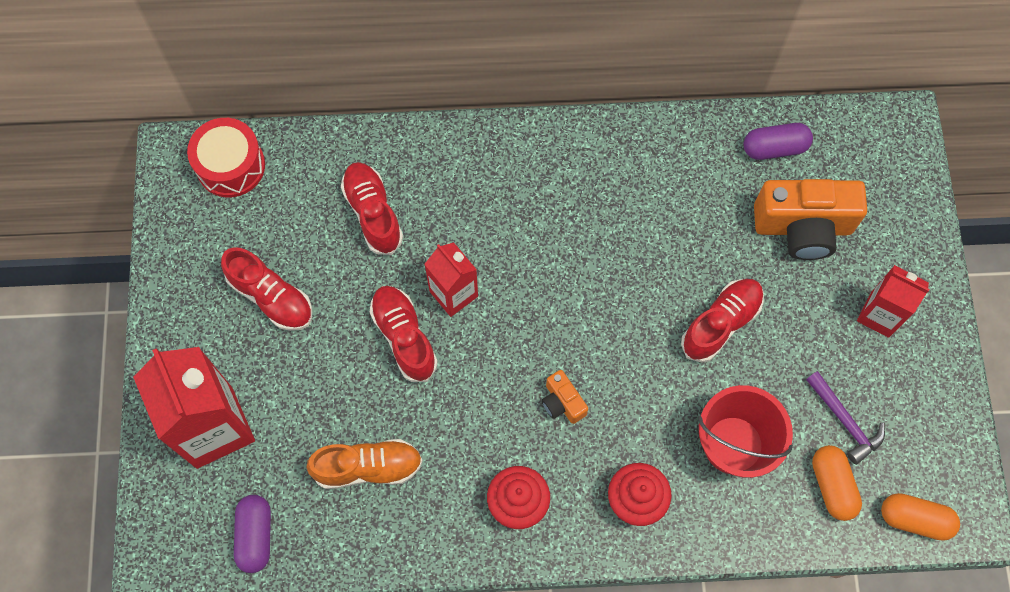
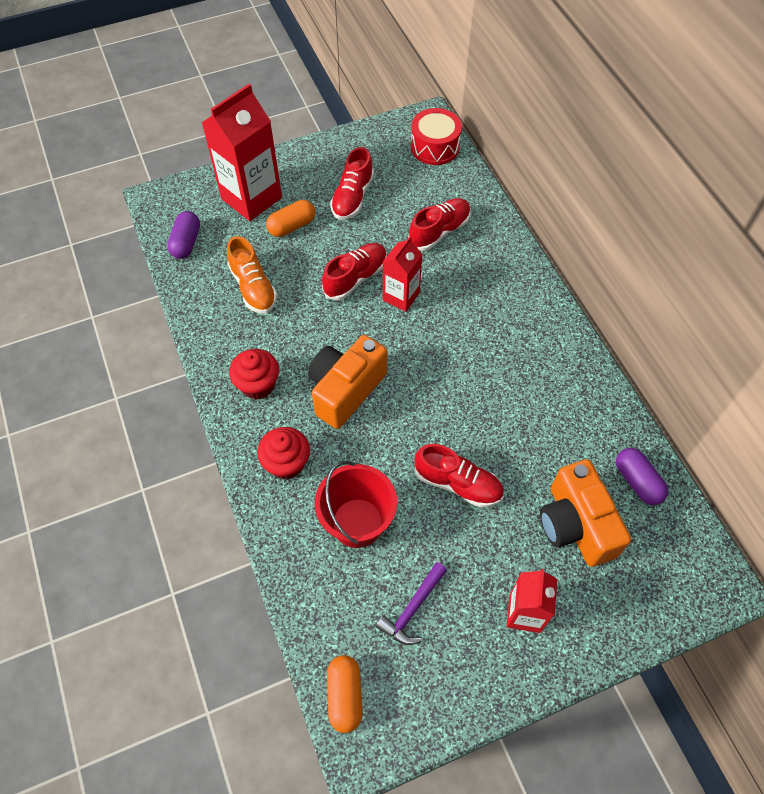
camera: 70 degrees right, 10 degrees down
purple capsule [234,495,271,573] -> purple capsule turned 60 degrees counterclockwise [167,211,200,259]
orange camera [542,370,588,424] -> orange camera [308,335,387,429], size x2.10
orange capsule [812,445,862,521] -> orange capsule moved to [266,200,315,237]

